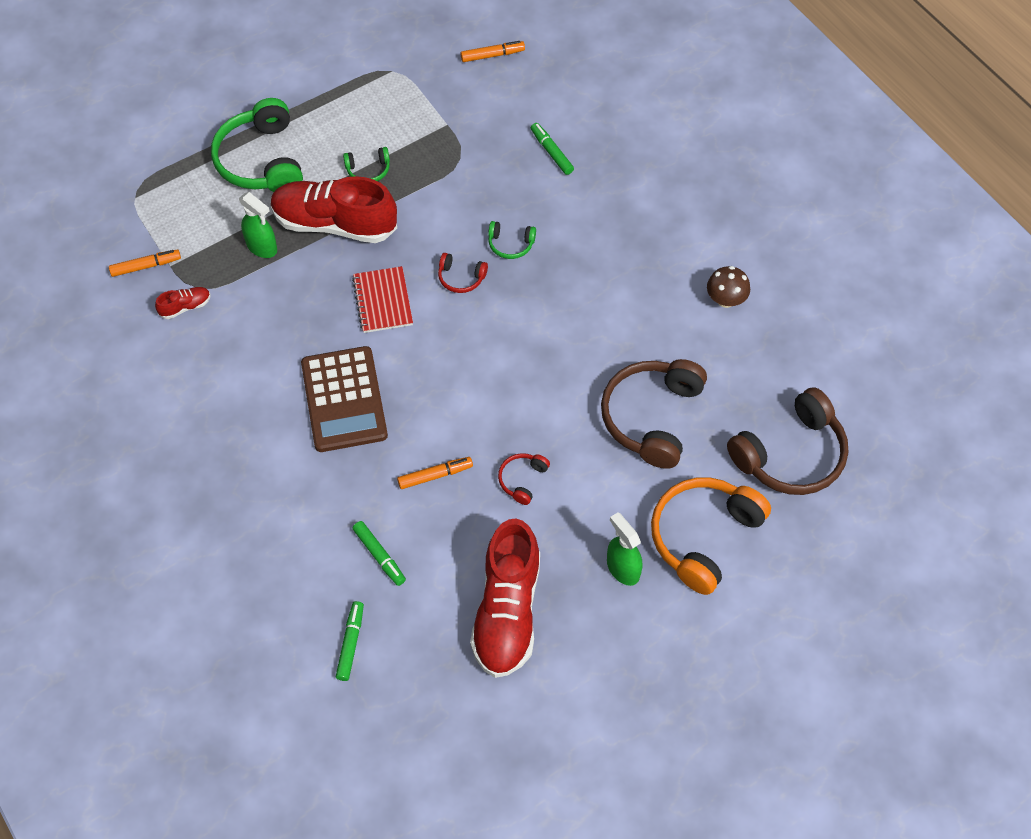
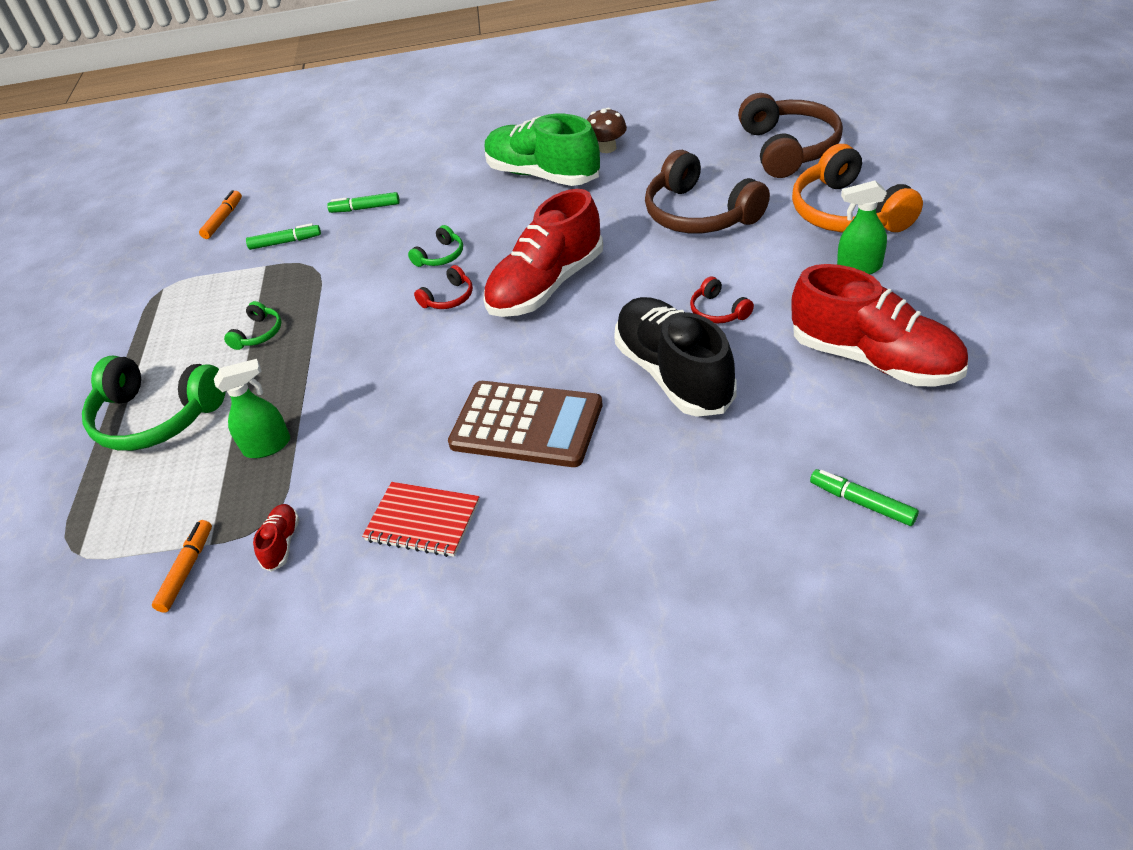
camera: 55 degrees left, 15 degrees down
red shoe [271,176,397,243] -> red shoe moved to [484,189,603,317]
red notebook [352,266,413,333] -> red notebook moved to [362,482,480,557]
green marker [352,521,406,586] -> green marker moved to [246,223,321,250]
orange marker [397,457,473,489] -> black shoe [614,297,737,417]
none -> green shoe [484,114,600,186]

